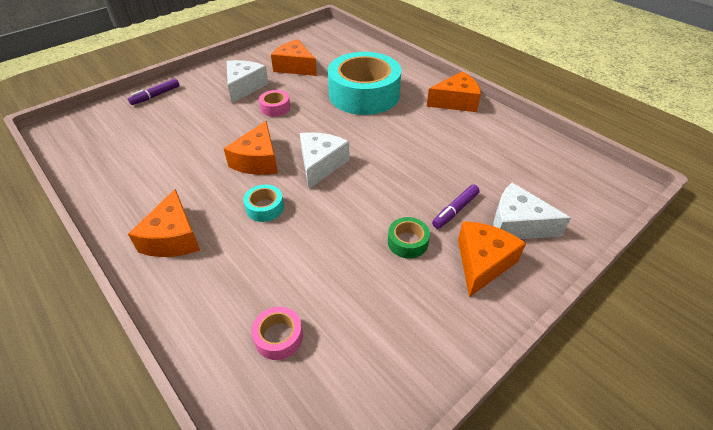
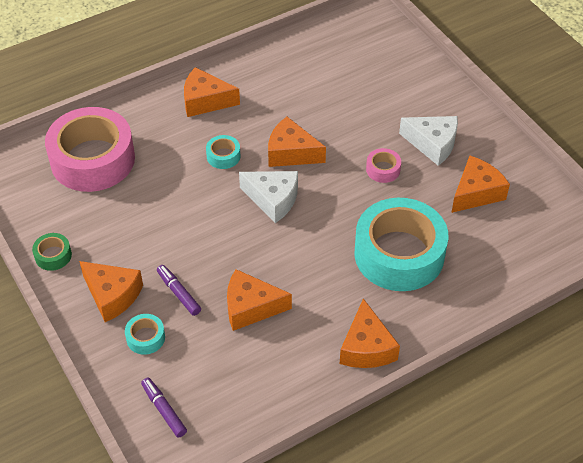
camera: 100 degrees right, 5 degrees up
purple marker [128,78,179,105] -> purple marker moved to [141,378,187,438]
pink tape [252,307,303,360] -> pink tape [45,107,135,192], size x2.47
green tape [388,217,430,259] -> green tape moved to [32,233,72,271]
white cheese [493,183,571,239] -> turquoise tape [125,314,165,355]
none -> orange cheese [227,269,292,331]

